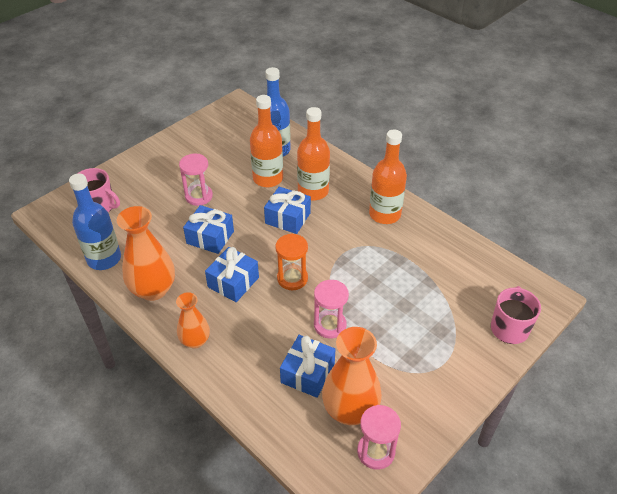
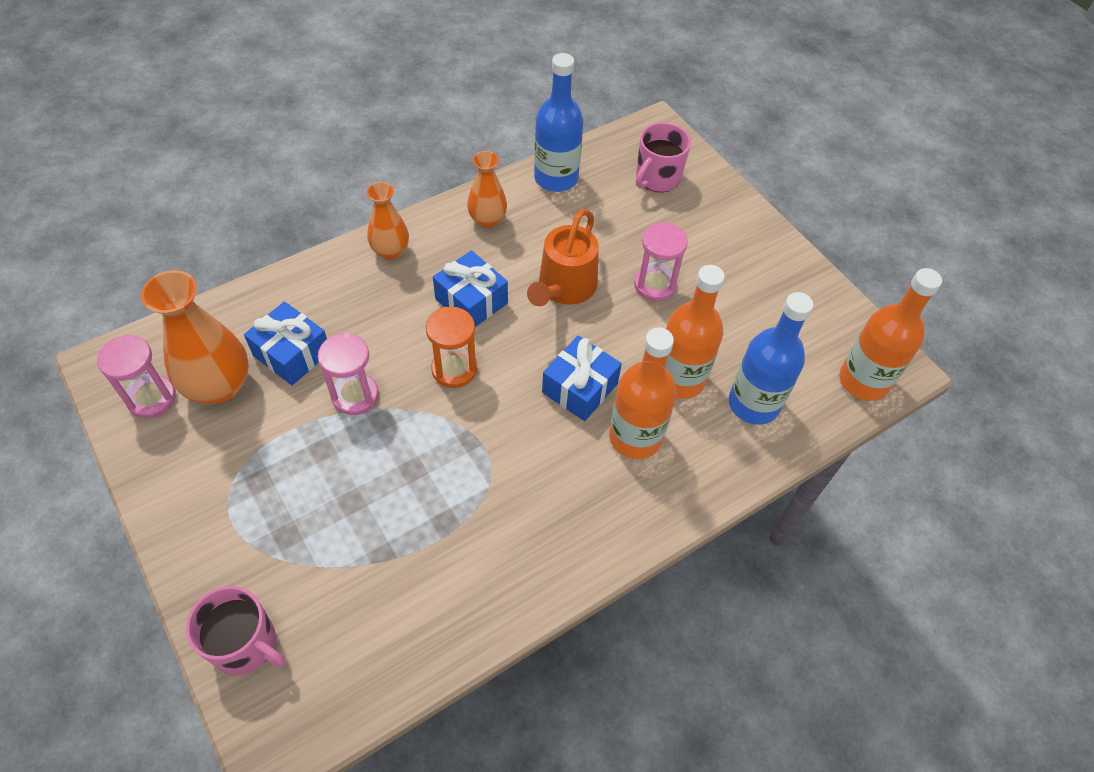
camera: 100 degrees right, 10 degrees up
orange vase [117,206,175,301] -> orange vase [467,151,507,228], size x0.60
blue gift [183,205,234,254] -> orange watering can [527,209,599,306]
orange bottle [369,130,407,224] -> orange bottle moved to [839,268,942,401]

